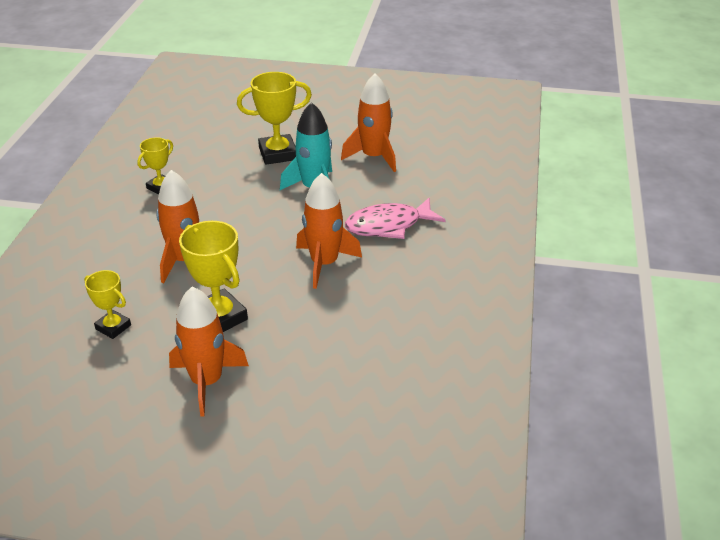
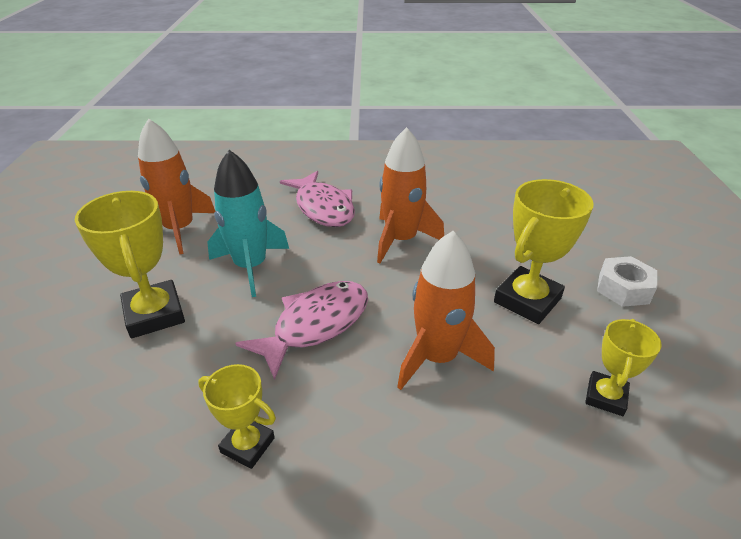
camera: 100 degrees left, 0 degrees up
orange rocket [169,286,249,417] -> white nut [597,256,657,307]
none -> pink fish [235,281,368,380]

